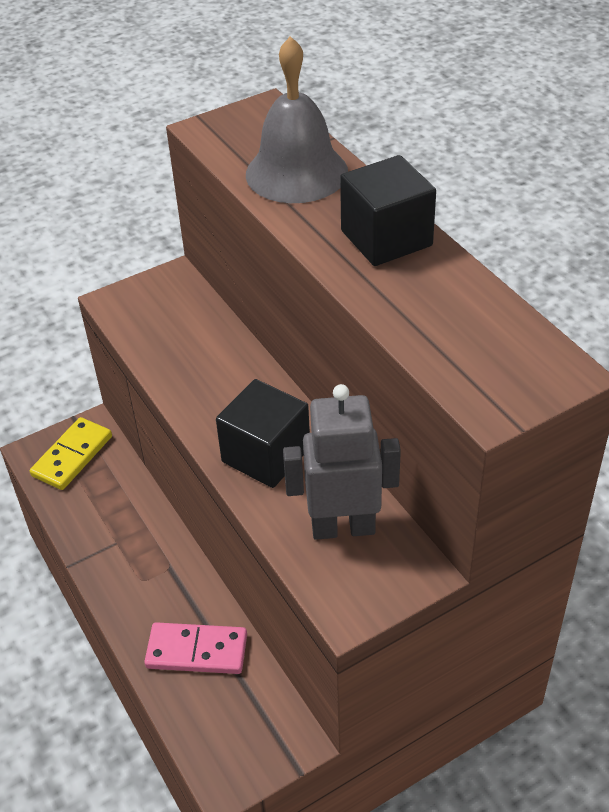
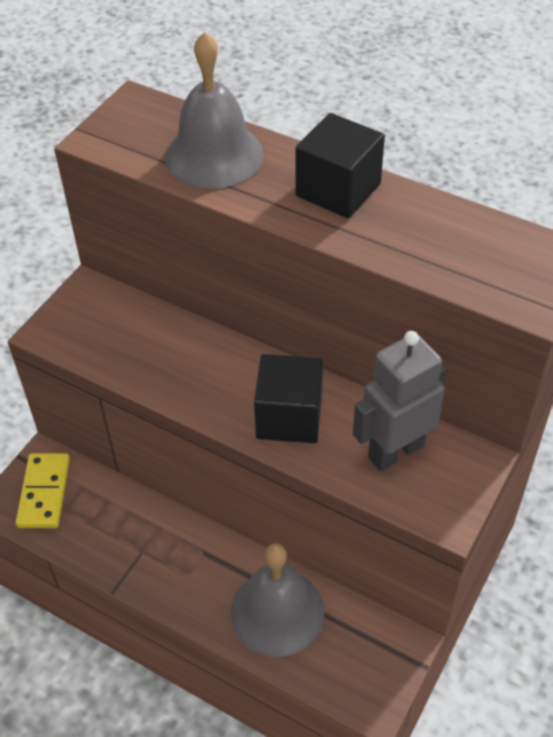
camera: 30 degrees left, 5 degrees up
pink domino [144,622,247,674] -> grey bell [231,543,324,657]

